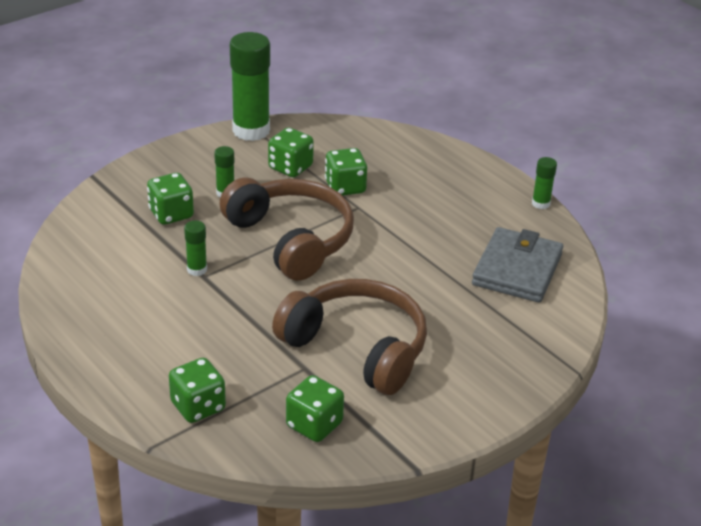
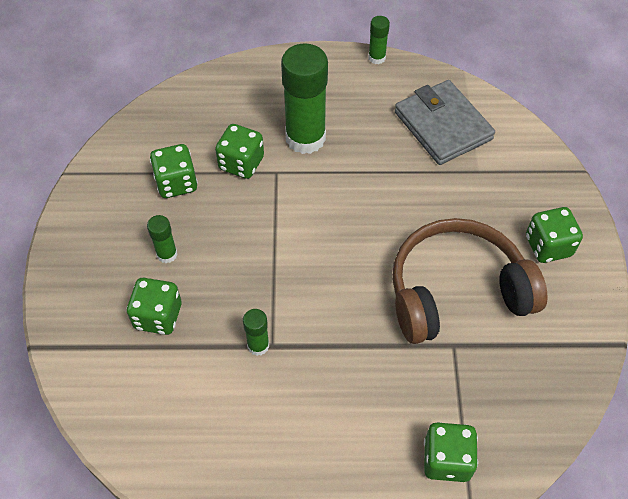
camera: 50 degrees left, 20 degrees up
brown headphones [219,177,354,281] -> none
green glue stick [230,32,270,141] -> green glue stick moved to [281,43,328,154]
green dice [286,375,344,442] -> green dice moved to [526,207,583,263]

